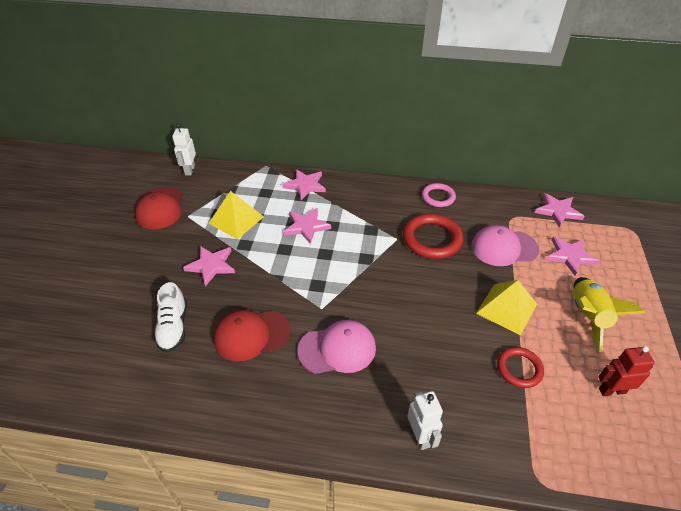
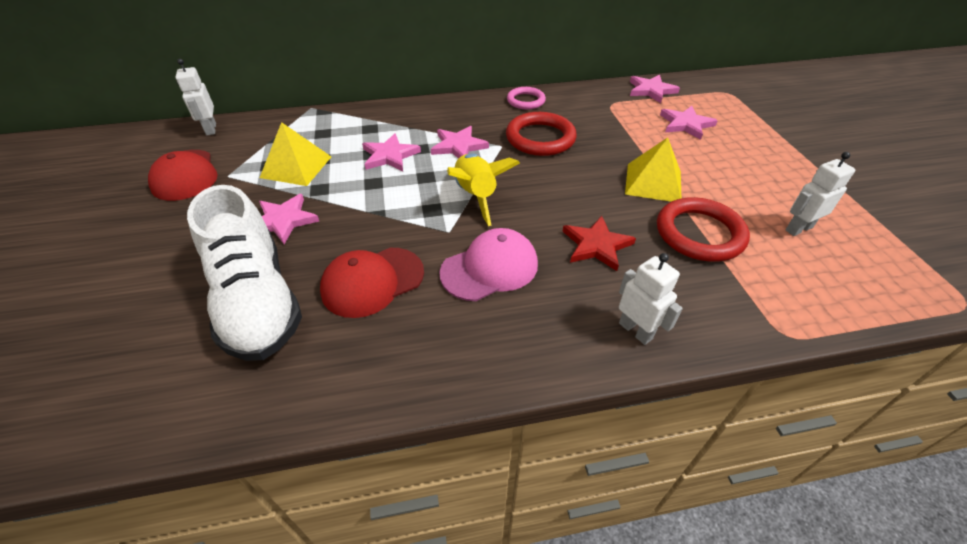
camera: 20 degrees left, 0 degrees up
white shoe [154,282,187,352] -> white shoe [187,185,302,361], size x1.85
pink star [282,169,326,200] -> pink star moved to [431,126,489,159]
pink cap [471,225,539,266] -> none
red ring [497,347,544,388] -> red ring [657,197,750,262], size x1.64
yellow rocket [573,277,645,352] -> yellow rocket moved to [447,154,520,226]
red robot [598,346,655,396] -> white robot [786,152,855,236]
none -> red star [562,216,636,271]

